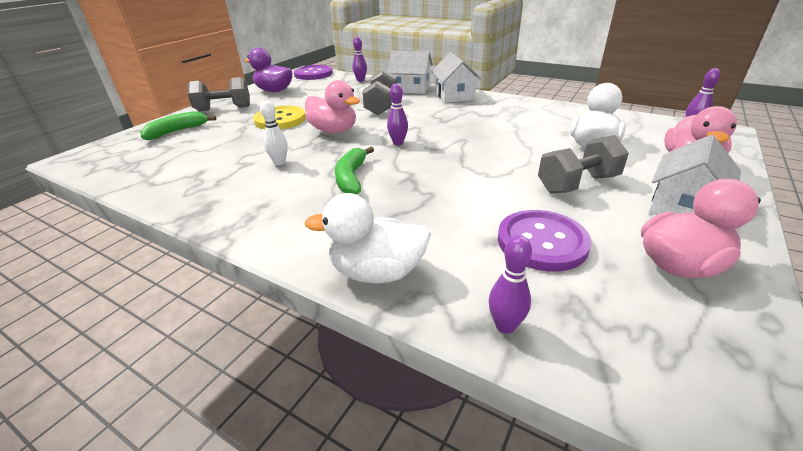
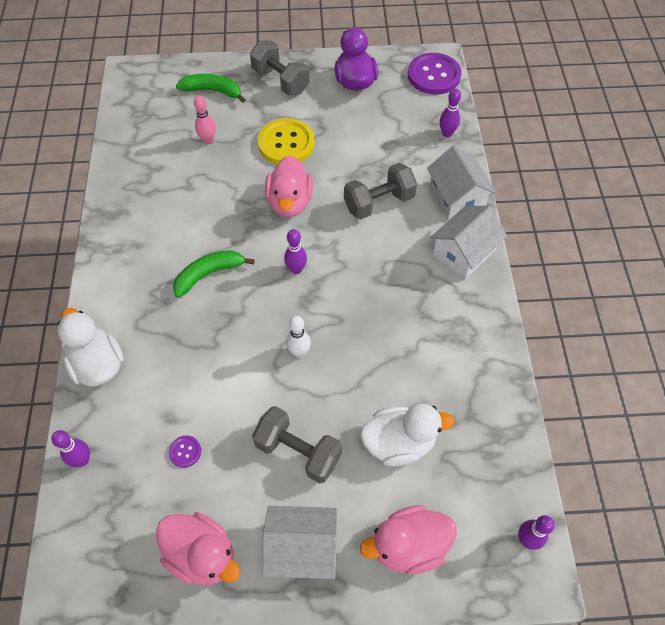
camera: 55 degrees right, 25 degrees up
white bowling pin [260,100,288,165] -> white bowling pin moved to [286,316,311,357]
purple button [498,210,592,272] -> purple button [169,435,201,468], size x0.44
none -> pink bowling pin [194,95,216,144]

